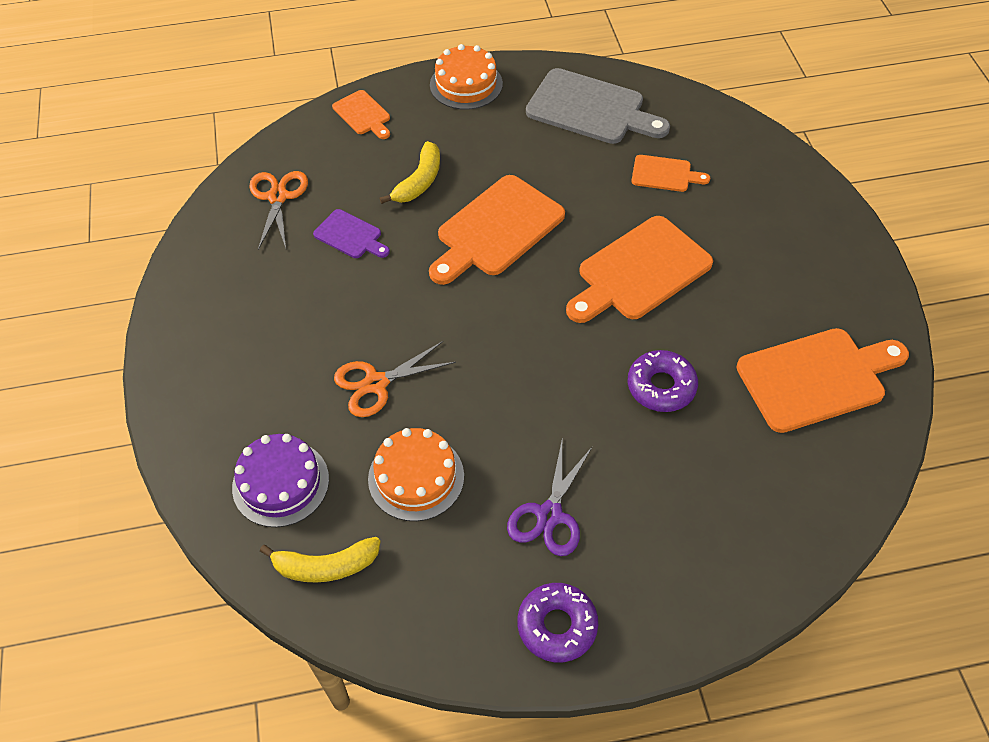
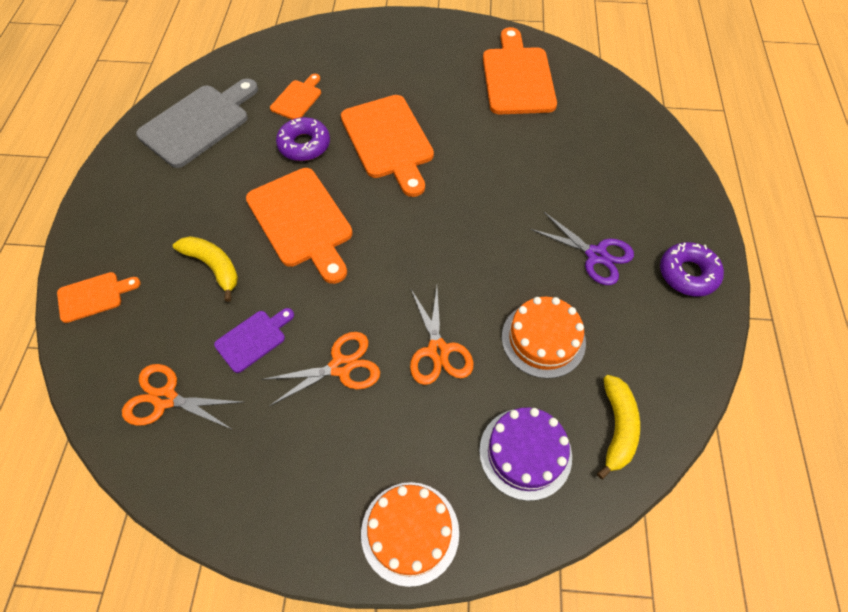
camera: 75 degrees left, 5 degrees up
orange cake [430,44,503,110] -> orange cake moved to [361,482,459,587]
purple donut [628,350,698,412] -> purple donut moved to [276,117,330,161]
none -> orange scissors [262,332,380,406]

